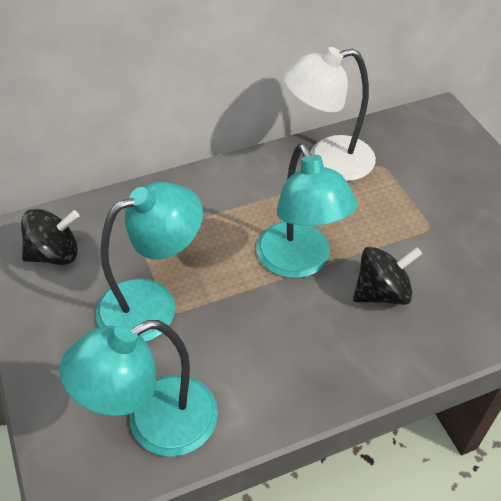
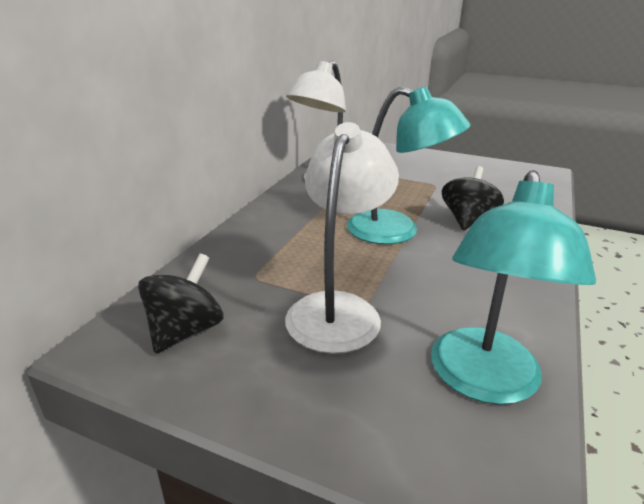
camera: 45 degrees left, 20 degrees down
turquoise lamp [96,182,203,342] -> white lamp [285,122,399,354]

